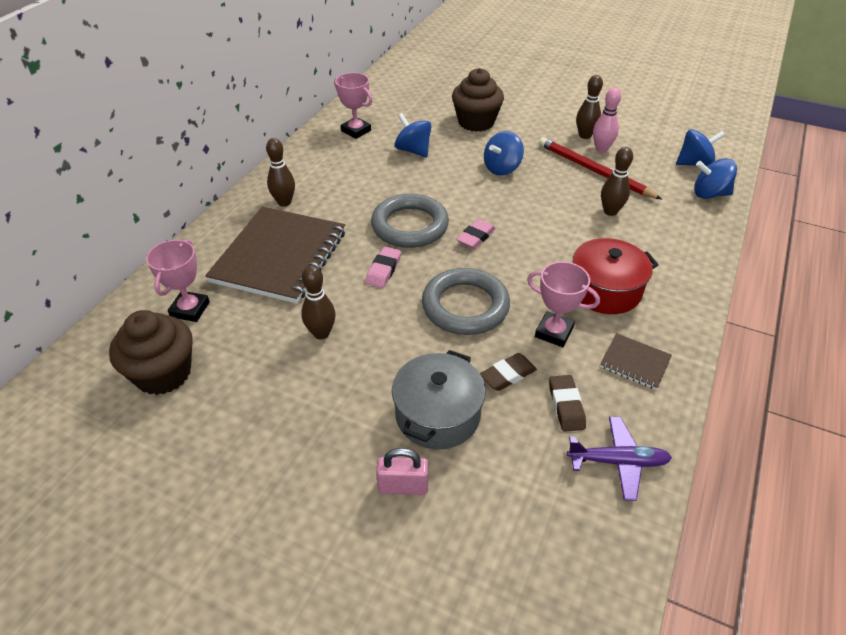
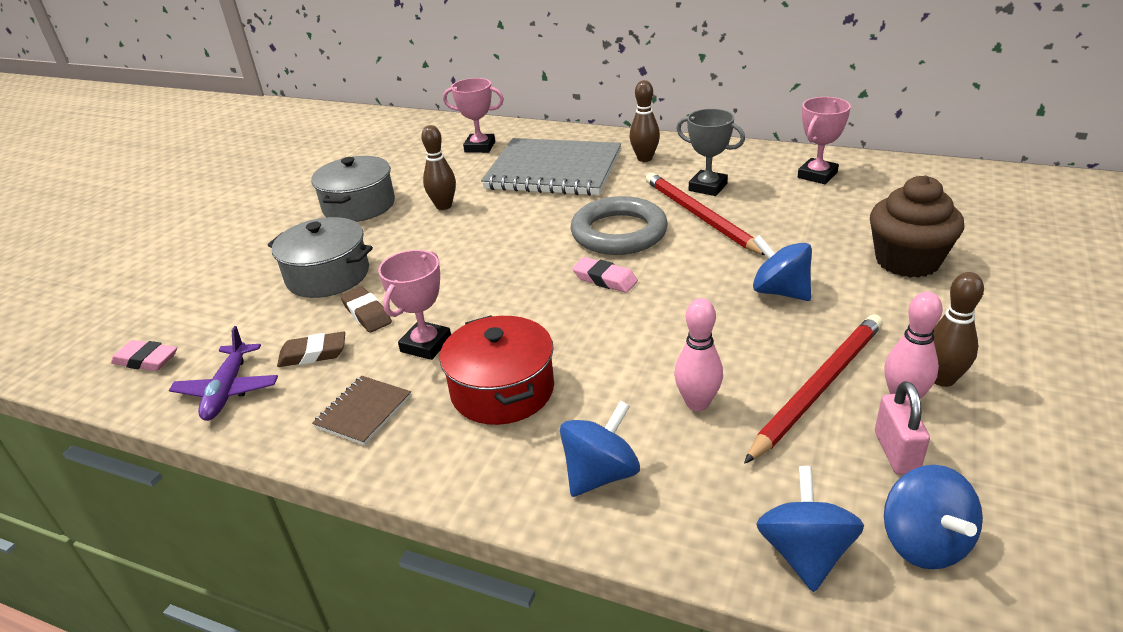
camera: 90 degrees right, 10 degrees down
brown cupcake [109,310,193,395] -> none
brown notebook [205,207,345,304] -> grey notebook [481,138,621,196]
pink eraser [365,246,401,288] -> pink eraser moved to [111,340,177,371]
pink padlock [376,448,428,495] -> pink padlock moved to [875,381,930,475]
blue spinning top [395,113,432,157] -> blue spinning top moved to [560,401,640,497]
grey ring [422,268,510,335] -> none
brown bowling pin [601,147,633,216] -> pink bowling pin [674,298,723,411]
none -> grey pot [311,156,395,222]
none -> red pencil [646,173,765,255]
none -> grey trophy [676,109,745,196]

